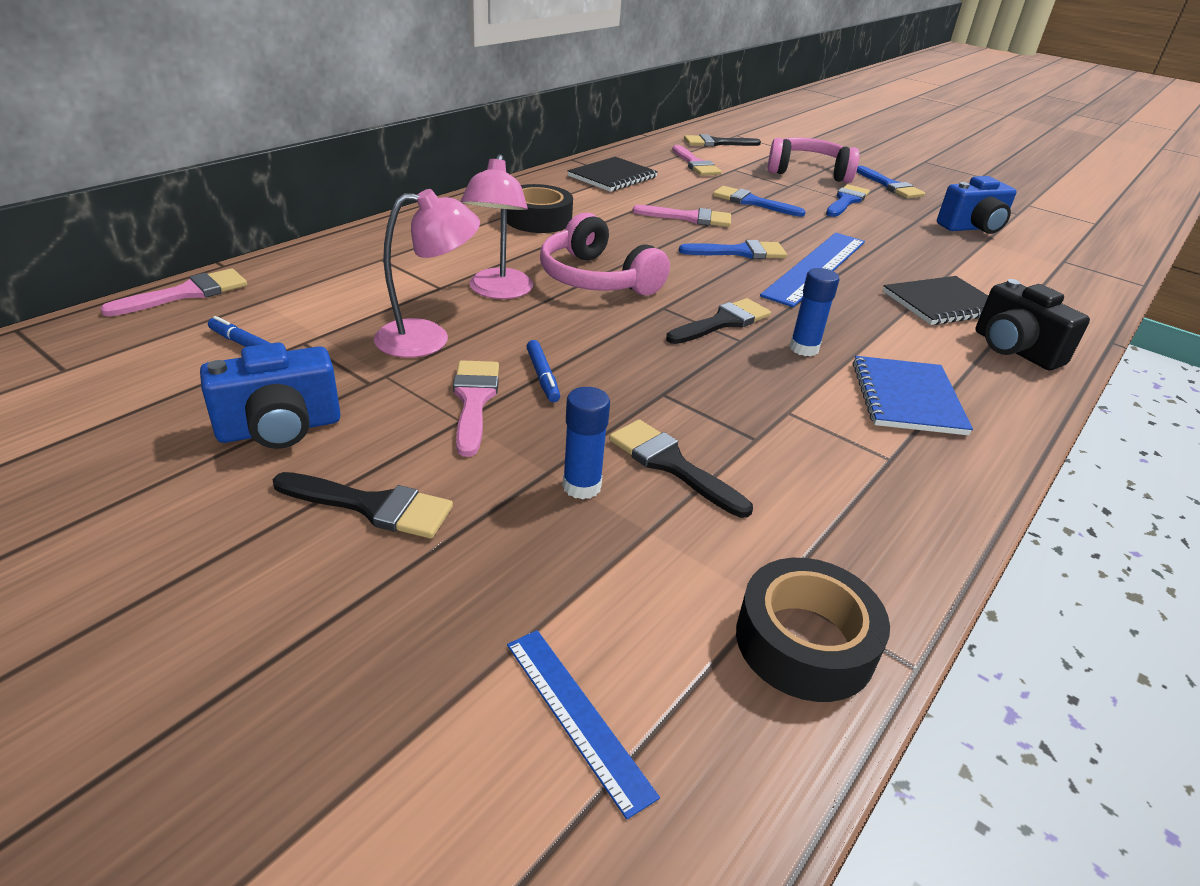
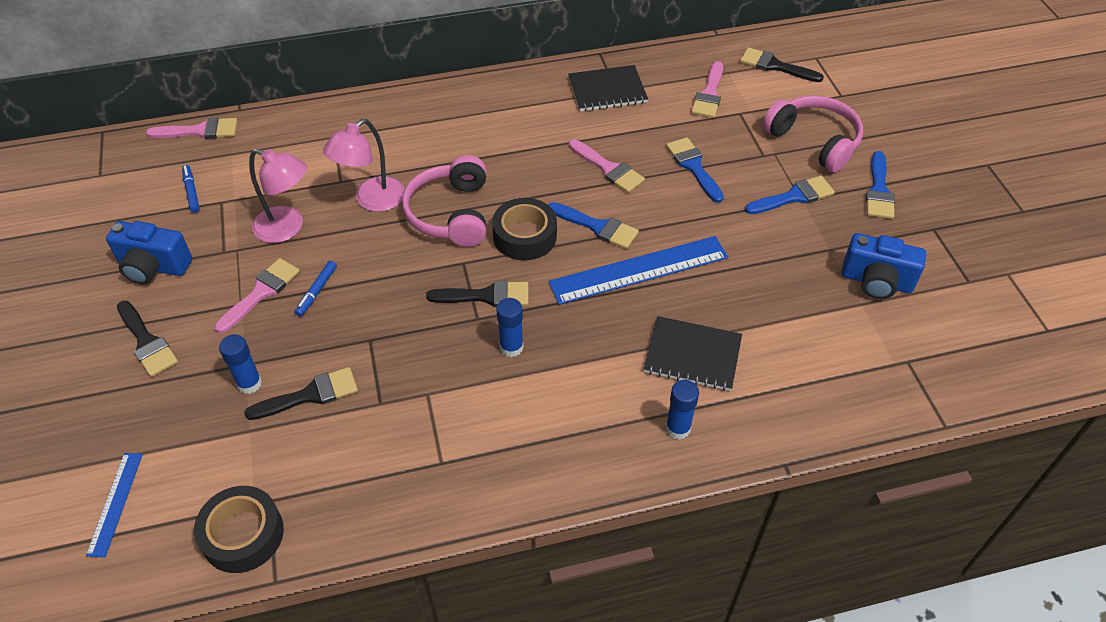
camera: 40 degrees right, 15 degrees up
black tape [507,184,573,233] -> black tape moved to [492,198,557,261]
black brush [609,419,753,518] -> black brush turned 75 degrees clockwise [244,367,358,420]
blue notebook [853,356,973,435] -> none
black camera [975,279,1090,370] -> blue glue stick [666,380,699,440]

